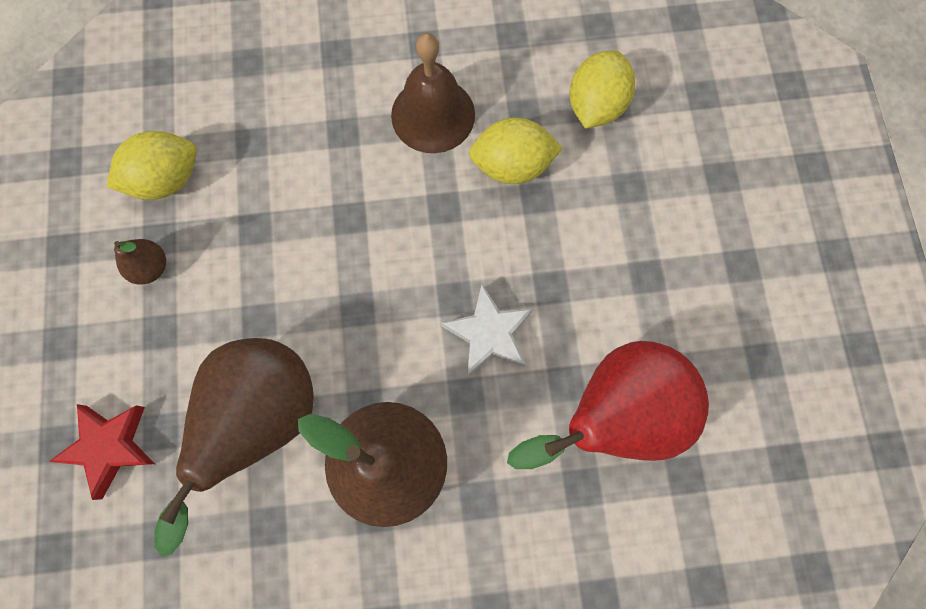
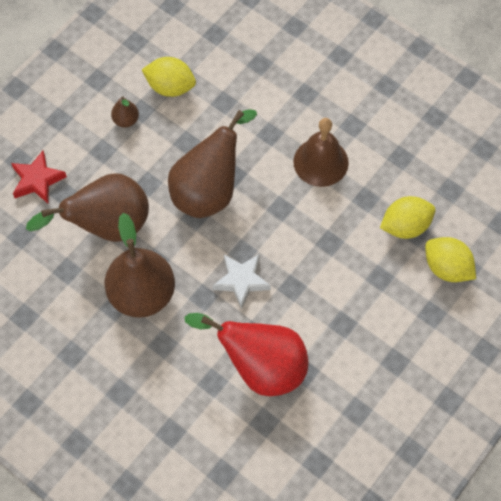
camera: 45 degrees right, 10 degrees down
yellow lemon [469,118,563,184] -> yellow lemon moved to [425,237,476,282]
none -> brown pear [168,109,257,218]

